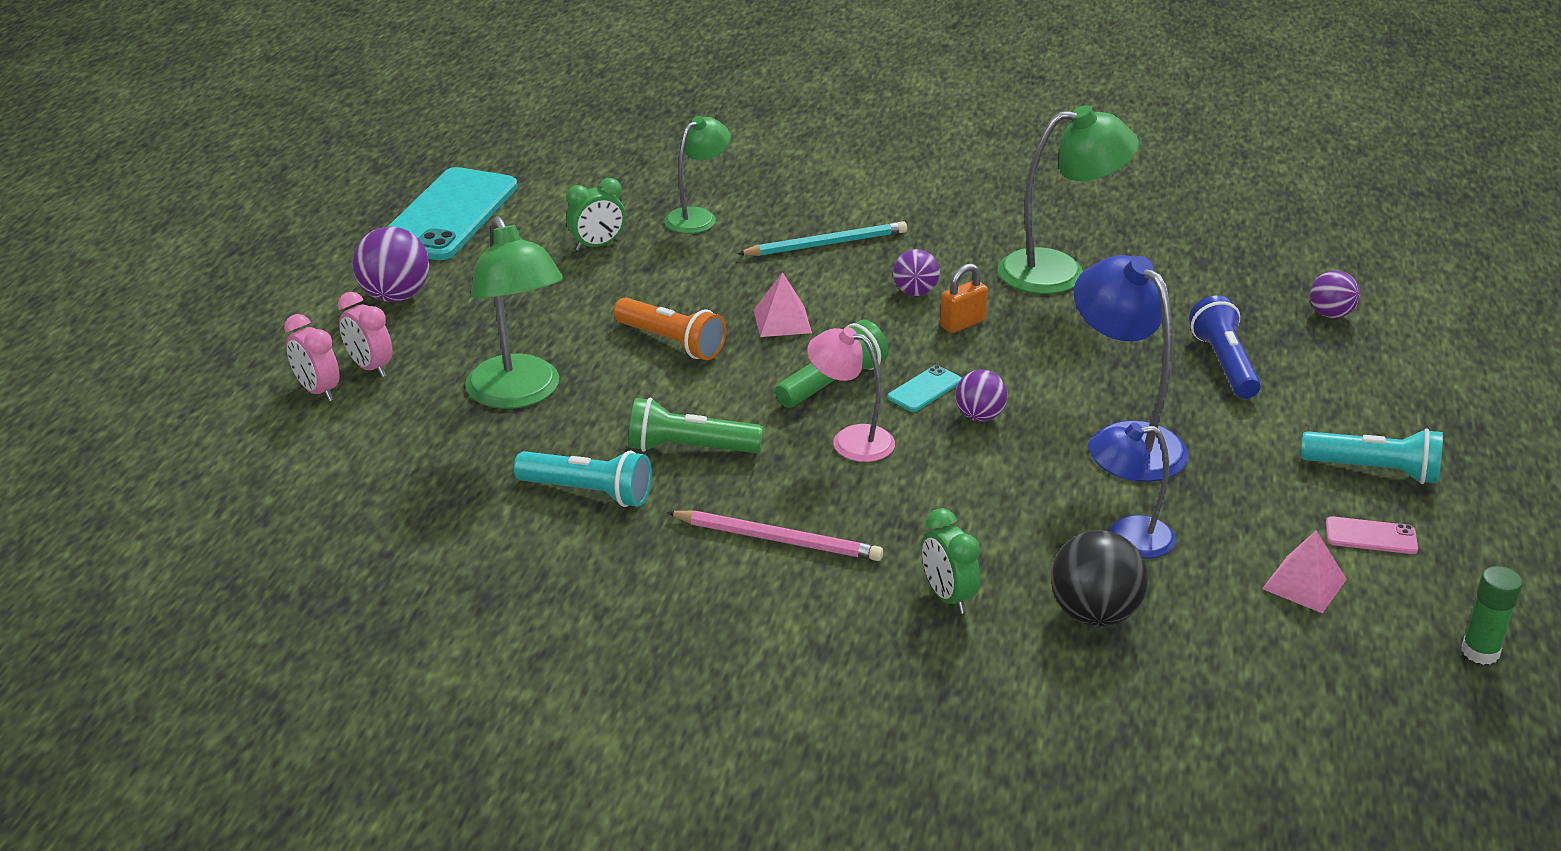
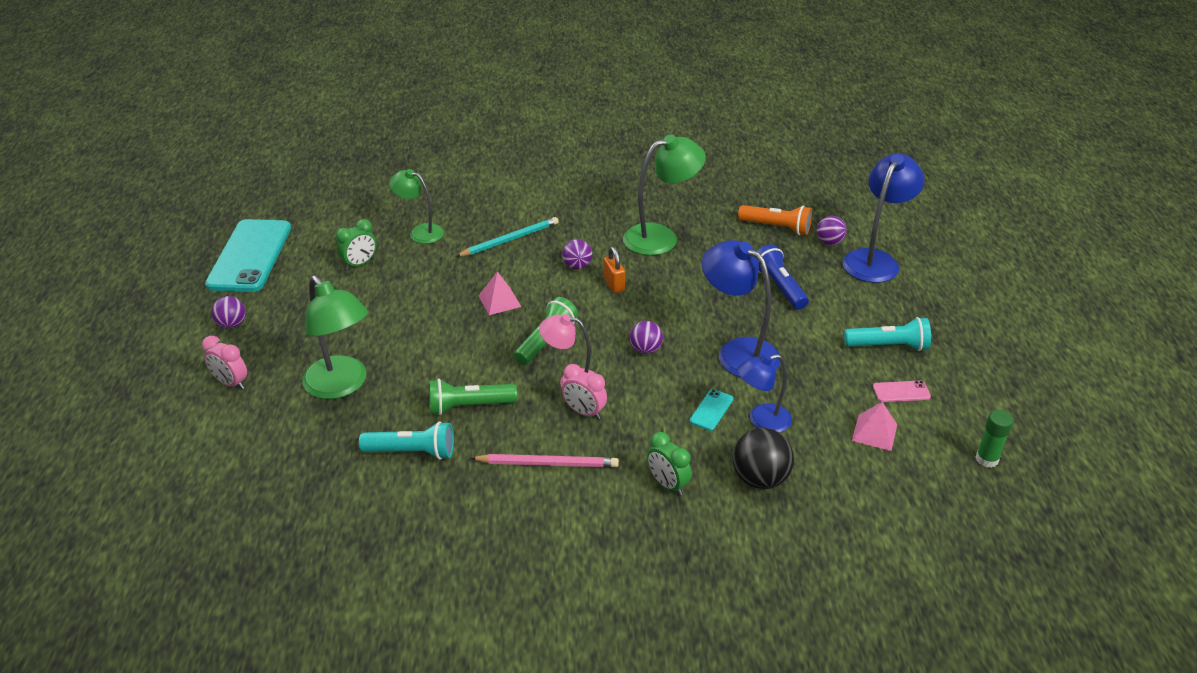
camera: 15 degrees left, 5 degrees up
pink clock [284,314,340,401] -> pink clock moved to [562,364,607,419]
purple ball [352,227,429,302] -> purple ball [211,296,246,329], size x0.63
orange flashlight [613,297,726,360] -> orange flashlight moved to [738,205,812,235]
green lamp [664,116,731,234] -> green lamp turned 90 degrees counterclockwise [389,169,444,244]
turquoise phone [887,365,962,412] -> turquoise phone moved to [690,389,734,431]
orange padlock [940,263,988,333] -> orange padlock turned 60 degrees counterclockwise [603,247,625,293]
none -> blue lamp [843,154,924,283]

